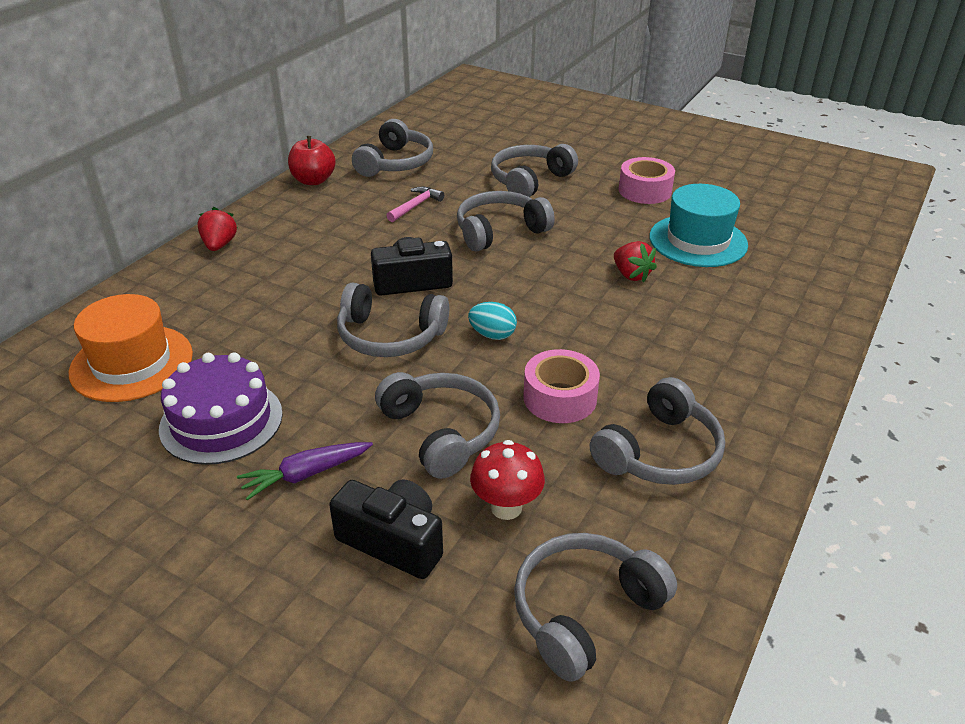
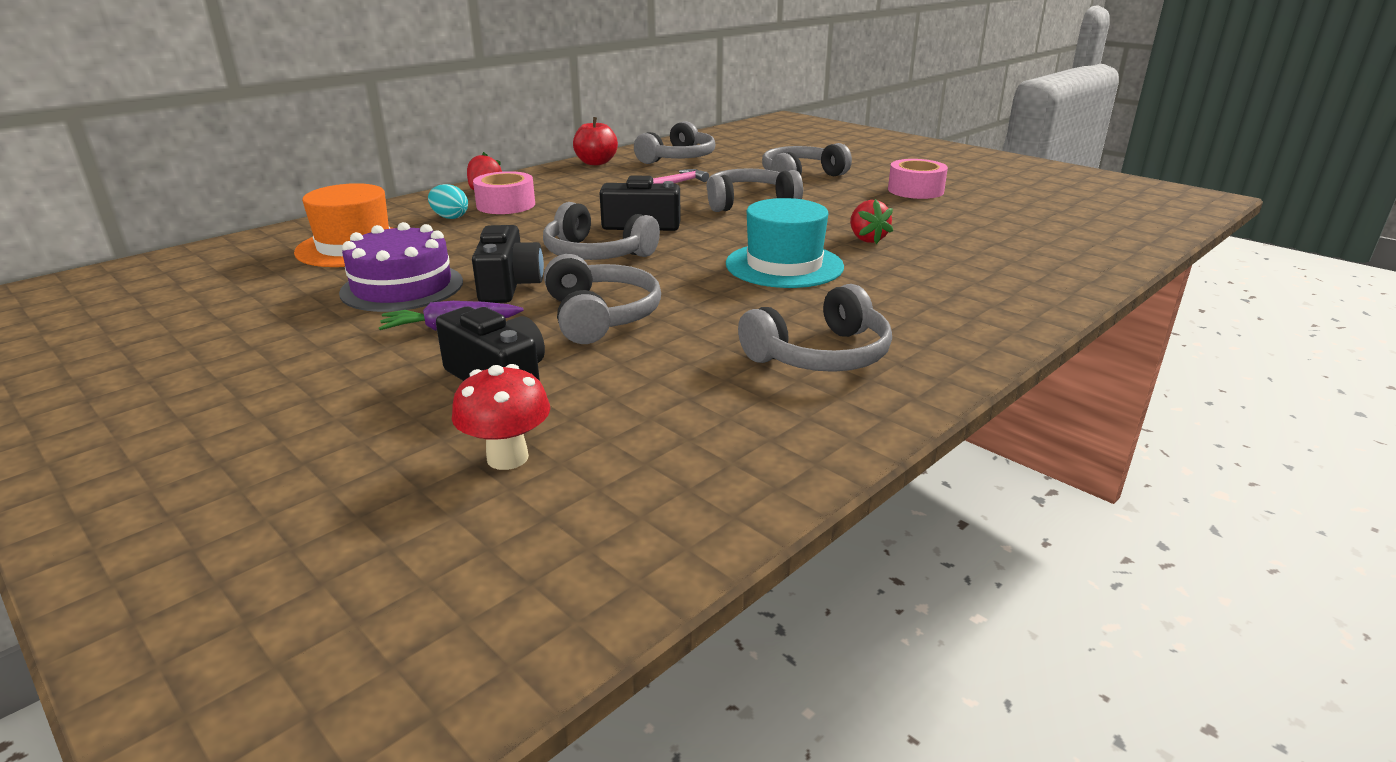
camera: 15 degrees right, 10 degrees down
turquoise egg [468,302,517,340] -> turquoise egg moved to [428,184,468,219]
red mushroom [470,440,545,520] -> red mushroom moved to [452,364,550,470]
grey headphones [514,533,677,682] -> none
pink tape [523,349,600,423] -> pink tape moved to [473,171,535,214]
turquoise hat [649,184,748,267] -> turquoise hat moved to [726,198,844,288]
none -> black camera [472,225,544,303]

